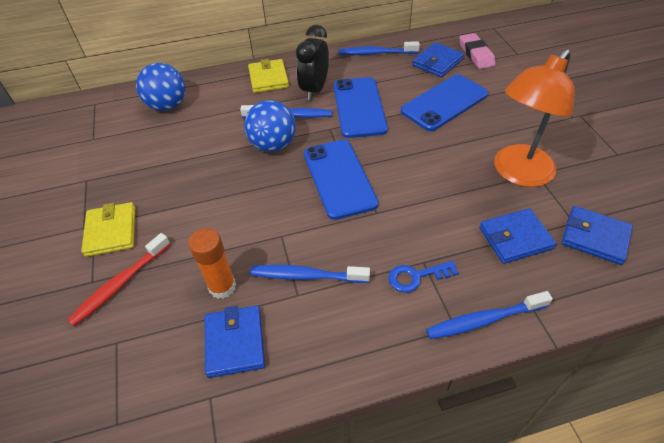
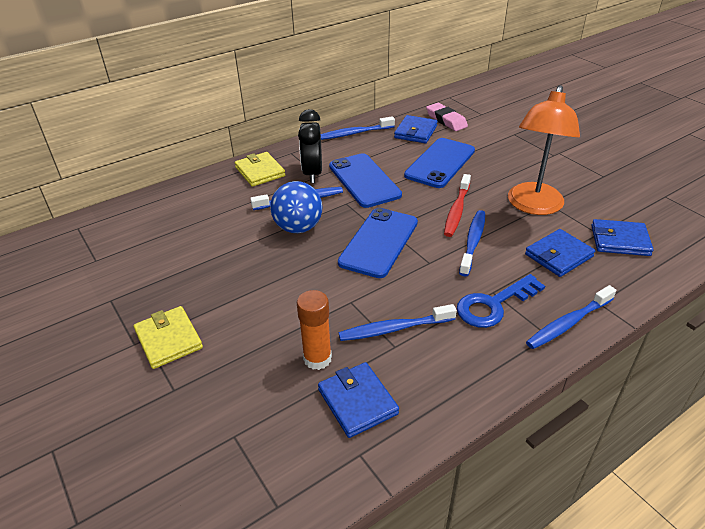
camera: 20 degrees left, 10 degrees down
red toothbrush [67,233,170,326] -> red toothbrush moved to [444,174,471,237]
blue ball [136,63,185,111] -> none
blue phone [304,140,379,220] -> blue phone turned 60 degrees clockwise [338,208,418,278]
blue key [388,261,458,293] -> blue key [457,274,545,328], size x1.50
none -> blue toothbrush [459,210,485,276]

